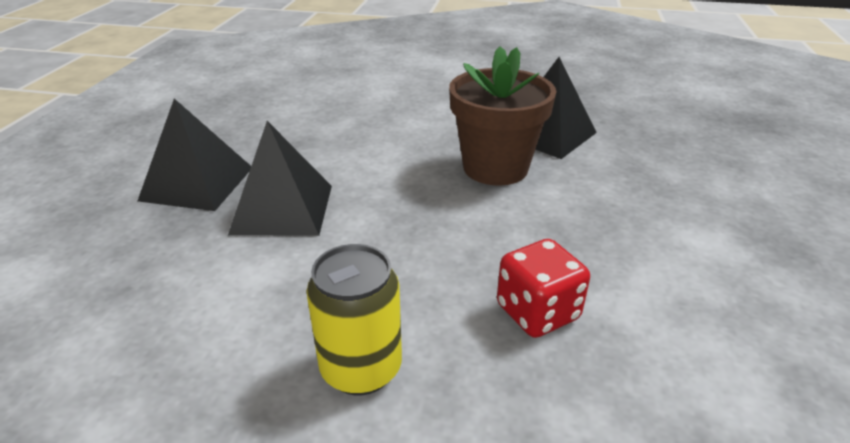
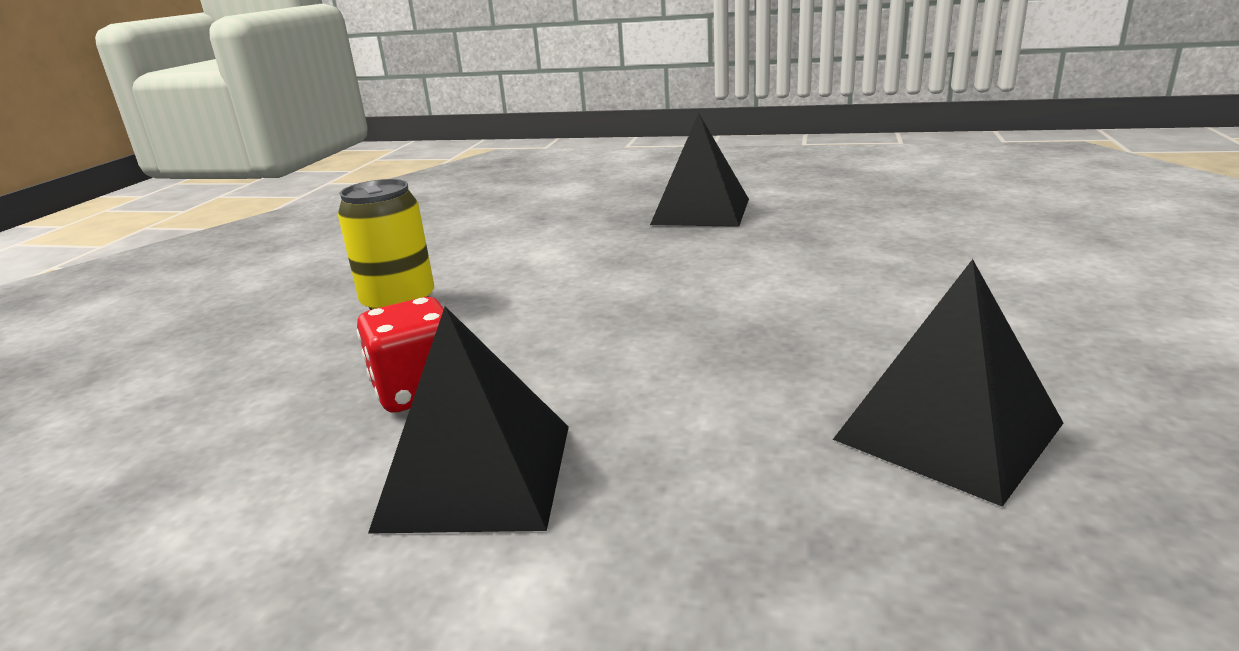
camera: 95 degrees right, 10 degrees down
black pyramid [228,121,332,236] -> black pyramid moved to [368,306,569,534]
brown flower pot [449,46,557,186] -> none

